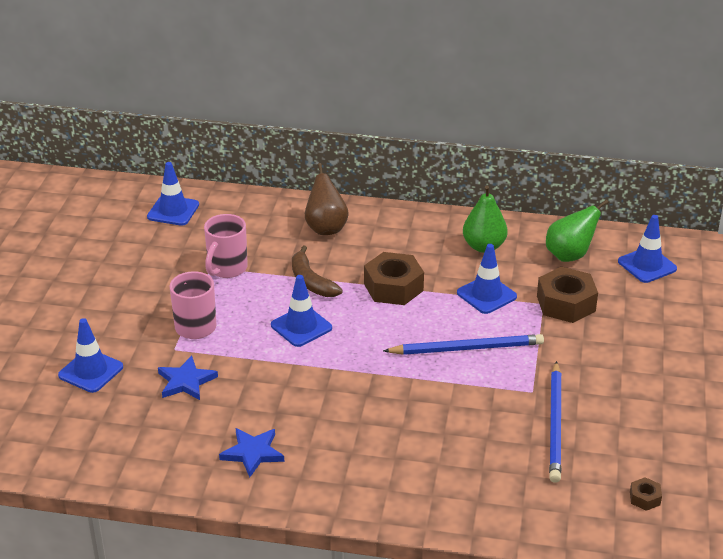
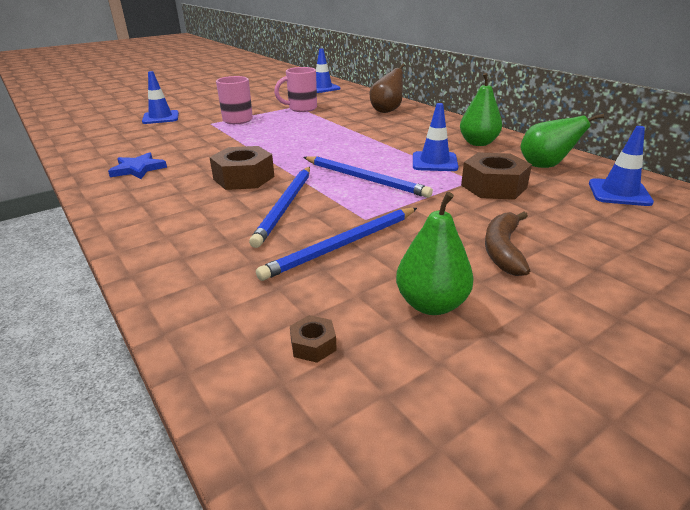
camera: 45 degrees right, 5 degrees down
blue star [158,355,218,400] -> none
blue traffic cone [271,275,332,347] -> none
brown banana [292,245,343,297] -> brown banana moved to [485,212,530,276]
brown nut [364,252,424,305] -> brown nut moved to [209,146,274,190]
none -> blue pencil [249,167,310,248]
none -> green pear [396,192,474,315]

